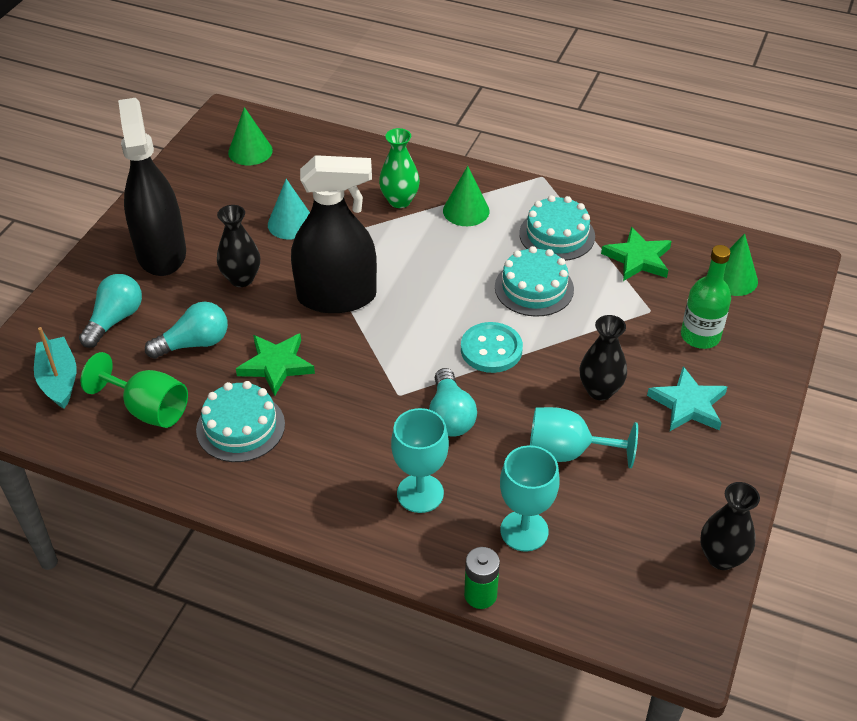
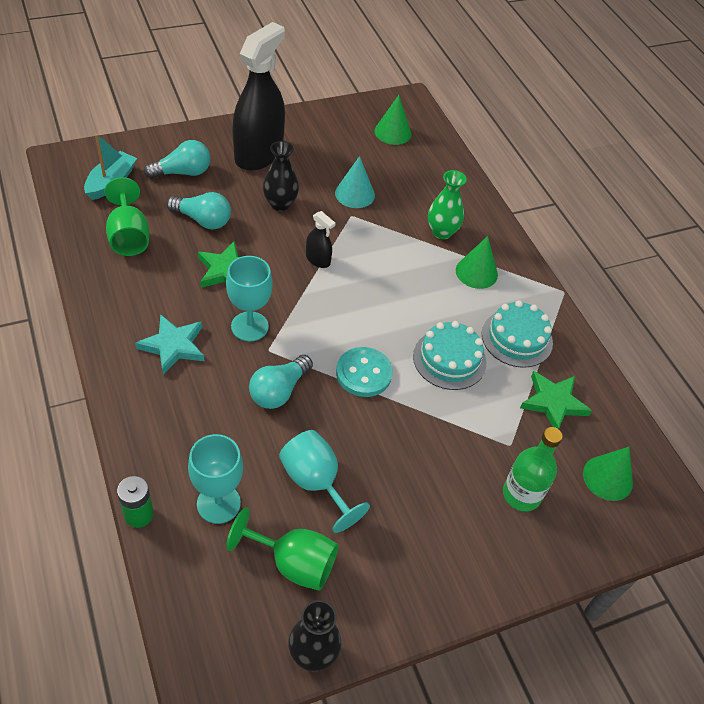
camera: 40 degrees right, 5 degrees up
turquoise cake [196,381,285,462] -> none
black spray bottle [291,155,377,313] -> black spray bottle [306,211,336,268], size x0.43
turquoise goblet [391,408,449,513] -> turquoise goblet moved to [226,256,273,342]
black vase [579,315,627,400] -> none
turquoise star [647,366,727,431] -> turquoise star moved to [135,314,204,375]
none -> green goblet [226,507,339,591]

